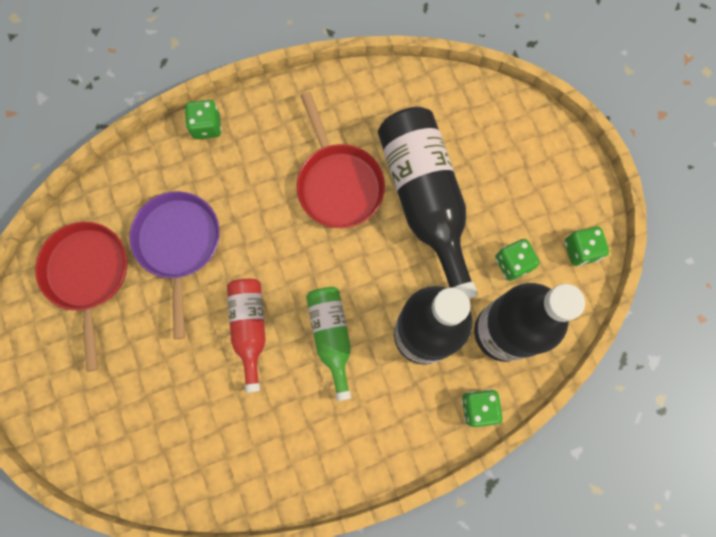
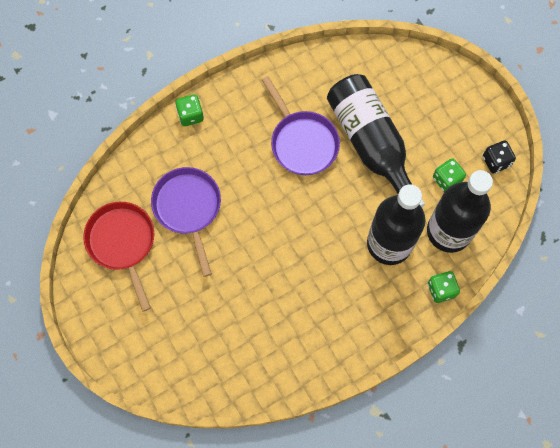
camera: 10 degrees left, 5 degrees down
red bottle [227,279,266,393] -> none
red pan [297,92,385,228] -> purple pan [262,76,340,175]
green bottle [306,287,351,401] -> none
green dice [565,227,609,266] -> black dice [483,141,516,173]

